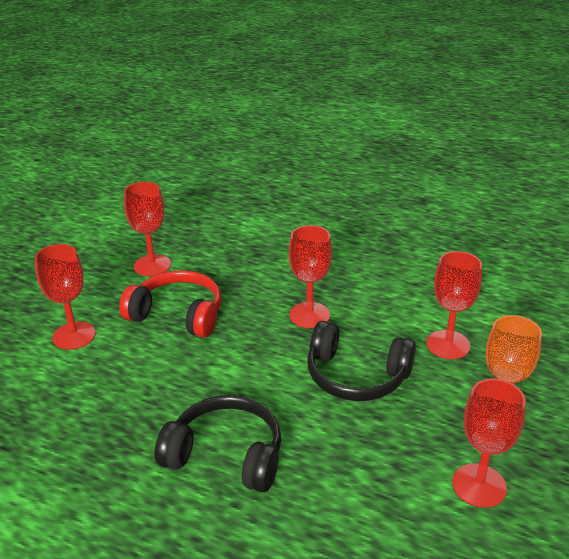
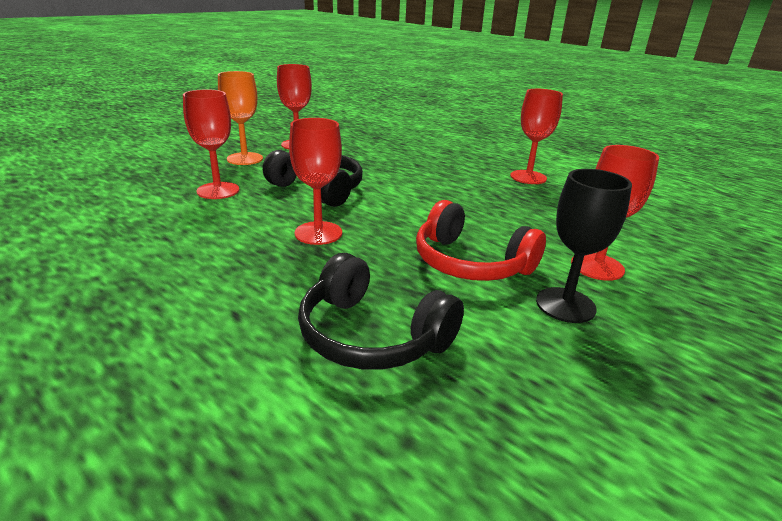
camera: 165 degrees left, 5 degrees down
red goblet [124,182,171,276] -> red goblet moved to [510,89,563,184]
black headphones [155,395,281,492] -> black headphones moved to [298,253,464,369]
none -> black goblet [536,169,632,323]

